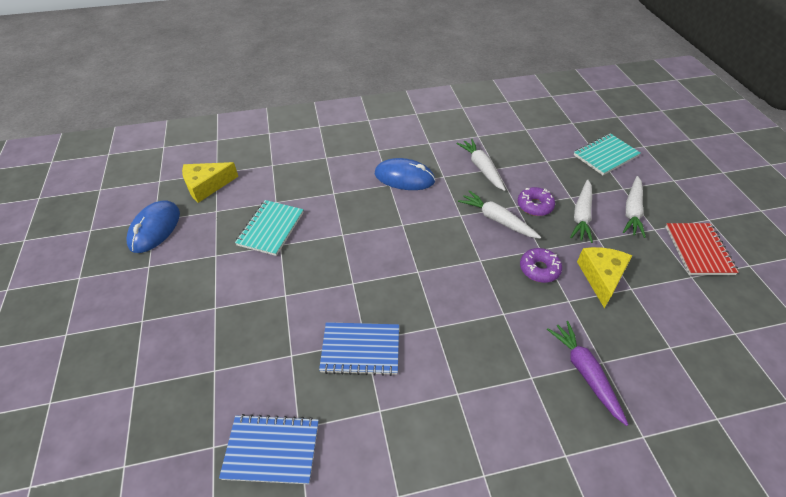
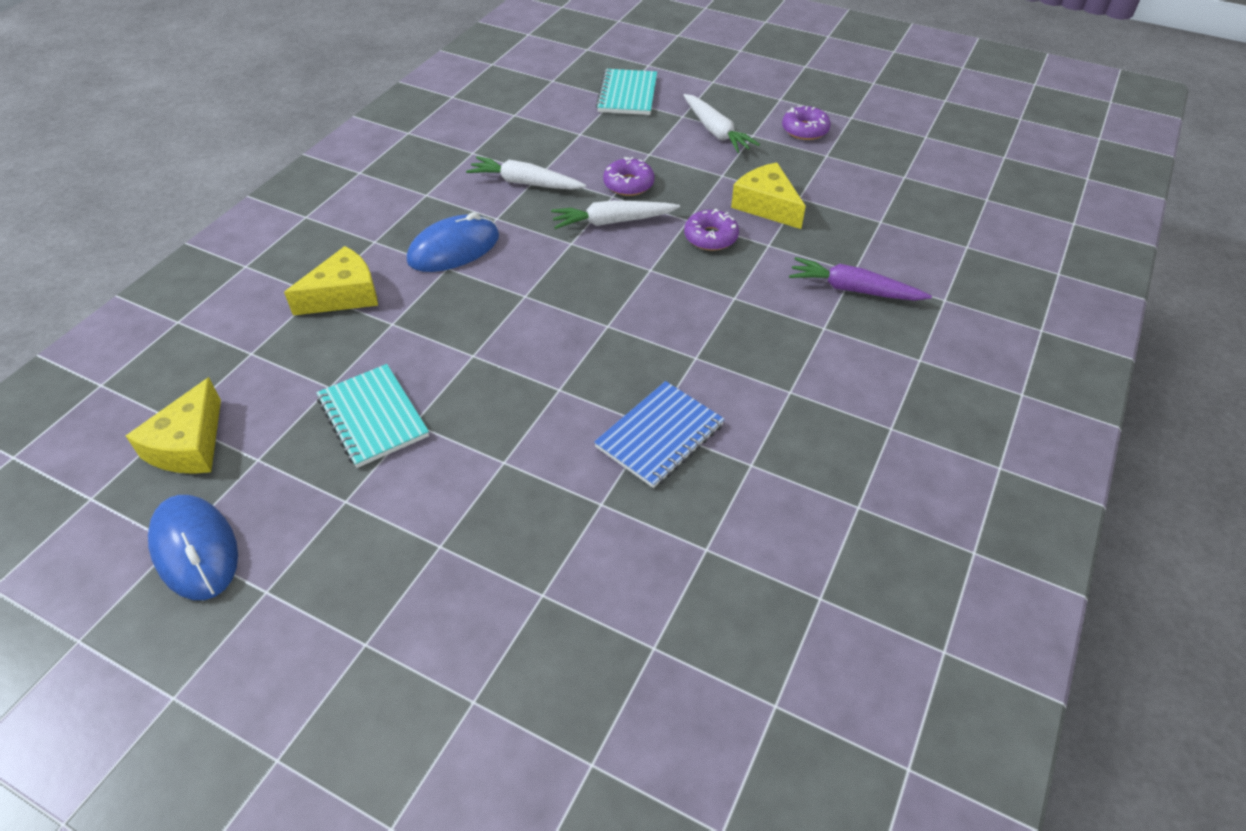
camera: 50 degrees left, 0 degrees up
blue notebook [219,414,319,484] -> none
white carrot [570,180,593,243] -> none
red notebook [666,223,739,275] -> purple donut [782,106,831,140]
none -> yellow cheese [284,246,378,315]

